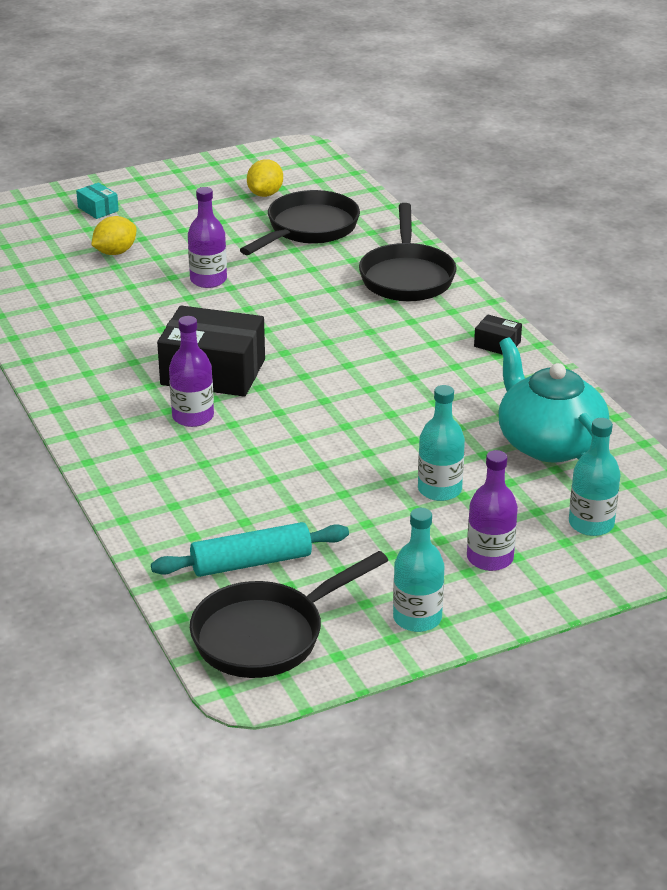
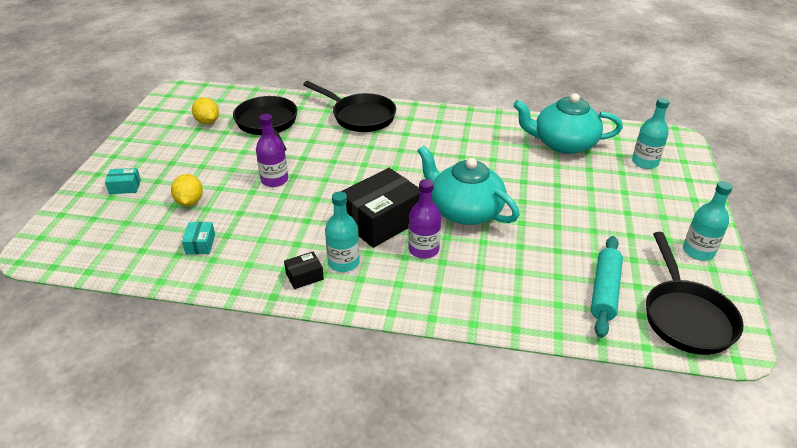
camera: 55 degrees left, 5 degrees up
turquoise bottle [418,385,465,501] -> turquoise bottle moved to [325,192,360,272]
purple bottle [467,450,518,571] -> none
black box [474,315,522,355] -> black box moved to [284,251,324,289]
none -> turquoise box [182,222,215,254]
none -> turquoise teapot [417,145,519,225]

